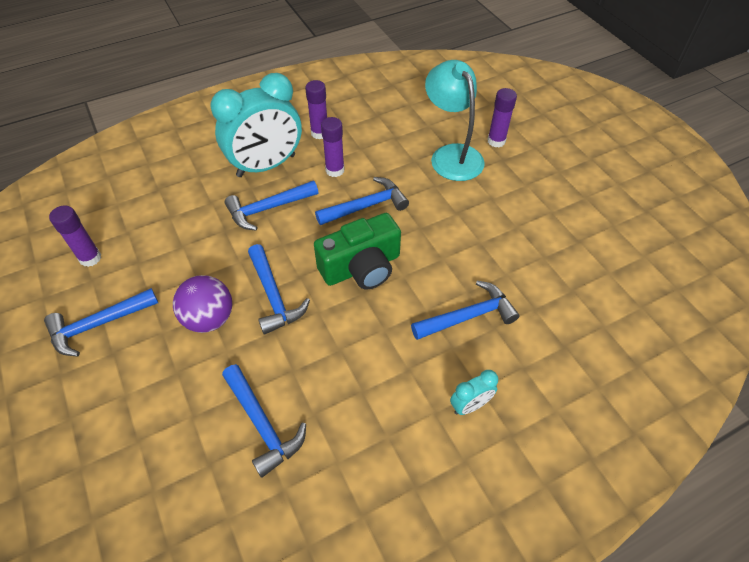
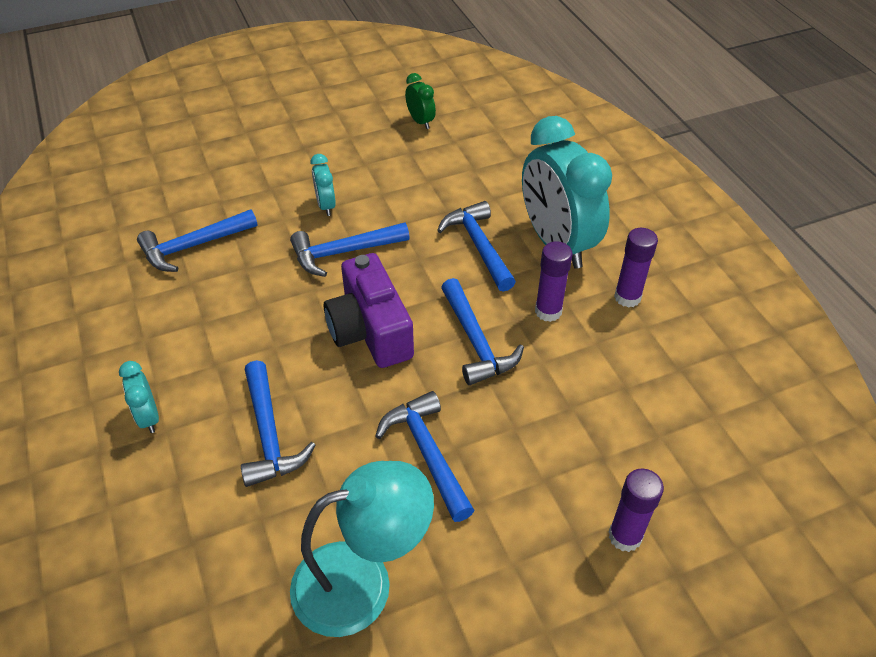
camera: 95 degrees right, 5 degrees down
blue hammer [44,288,158,356] -> blue hammer moved to [375,391,474,522]
purple glue stick [49,205,101,267] -> green clock [405,73,436,129]
purple ball [173,275,232,333] -> turquoise clock [311,154,336,216]
green camera [314,213,401,290] -> purple camera [324,253,414,368]
turquoise lamp [425,60,485,181] -> turquoise lamp moved to [290,461,434,637]

